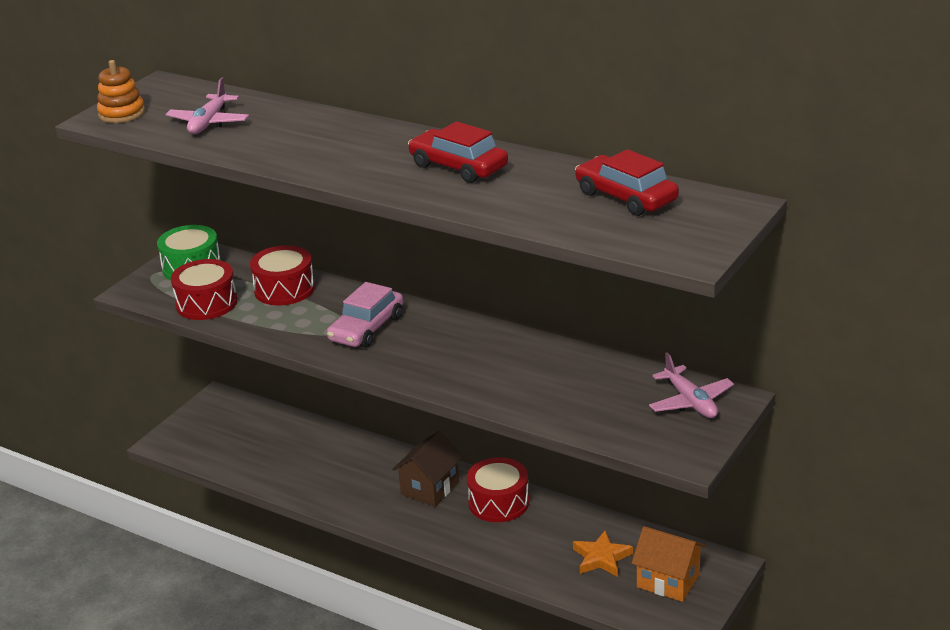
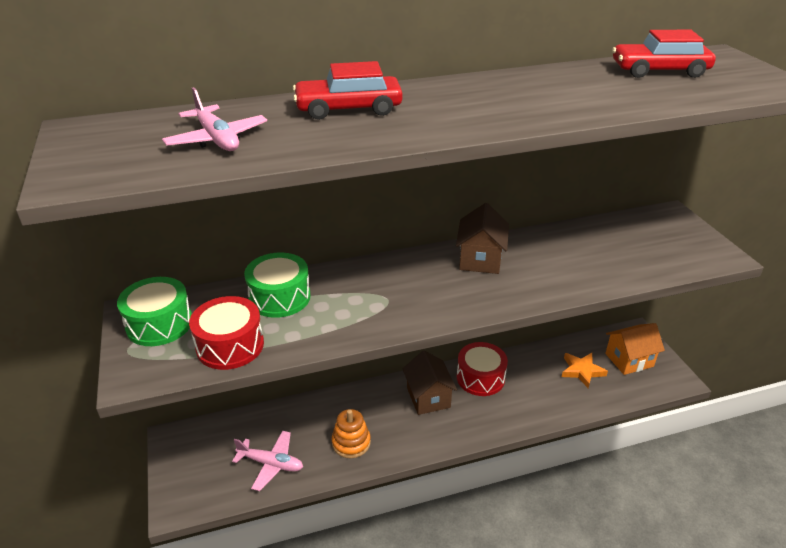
camera: 50 degrees left, 5 degrees up
orange stacking toy [97,60,145,123] -> orange stacking toy moved to [332,409,371,458]
red drum [250,245,315,306] -> green drum [244,252,311,318]
pink car [327,282,403,348] -> none
red car [408,121,508,183] -> red car moved to [293,61,403,120]
pink plane [649,353,734,418] -> pink plane moved to [232,431,303,491]
none -> brown house [456,203,509,274]

